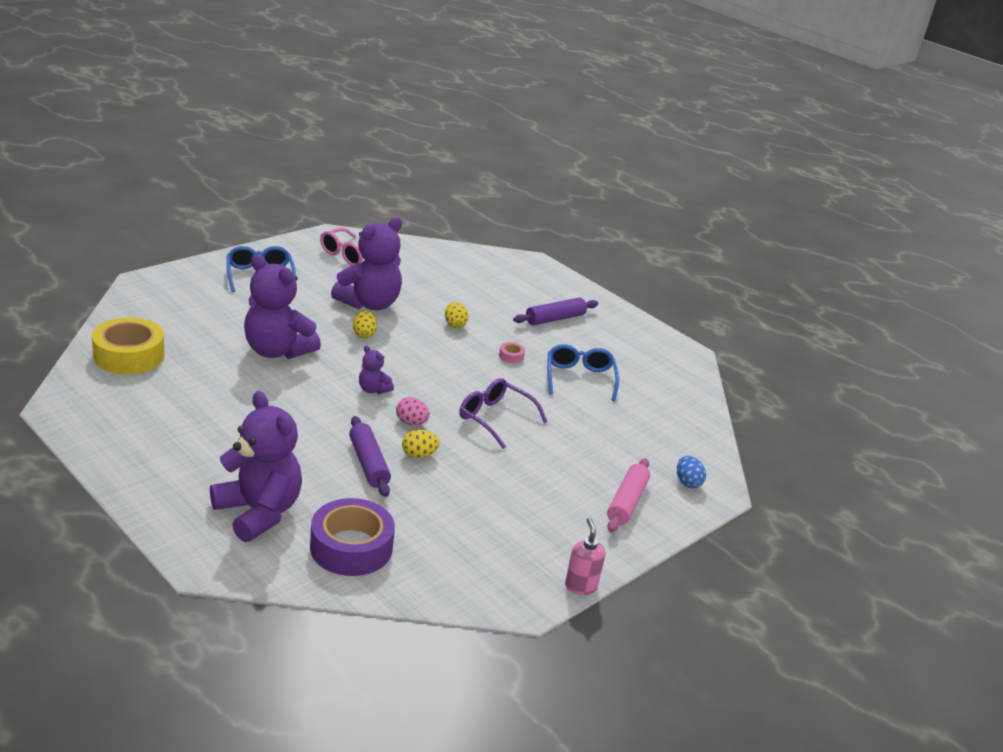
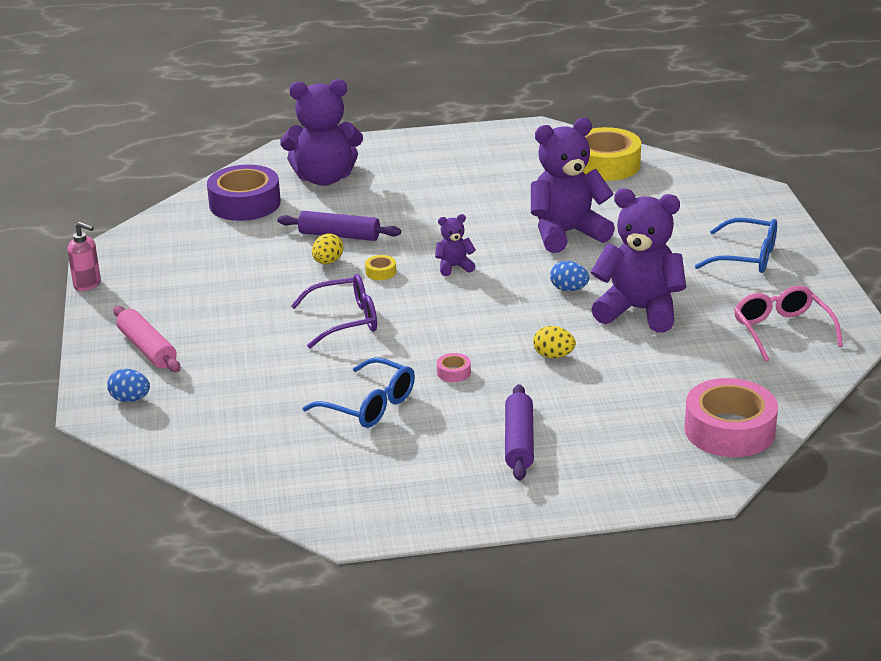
camera: 130 degrees right, 0 degrees up
purple teddy bear [331,217,402,310] -> purple teddy bear turned 120 degrees clockwise [591,188,686,332]
yellow egg [353,311,377,338] -> blue egg [550,261,589,291]
pink egg [396,397,430,425] -> yellow tape [365,255,396,280]
none -> pink tape [684,378,778,457]

